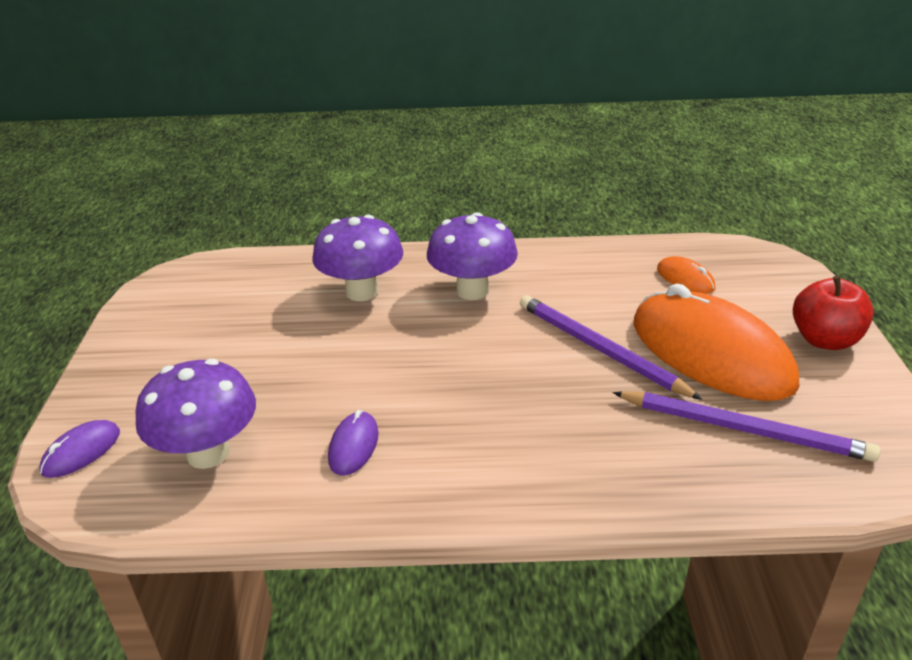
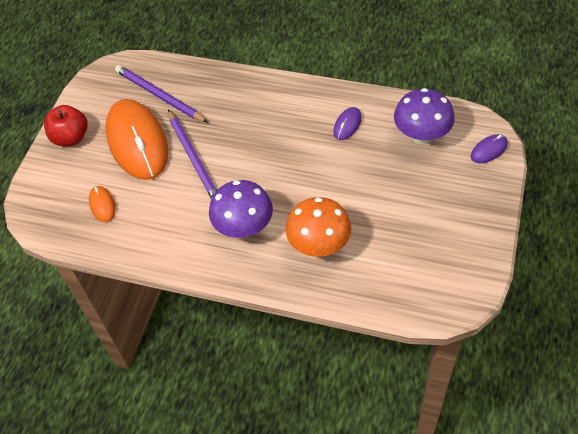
camera: 160 degrees left, 20 degrees up
purple mushroom [312,215,403,301] -> orange mushroom [286,197,351,257]

